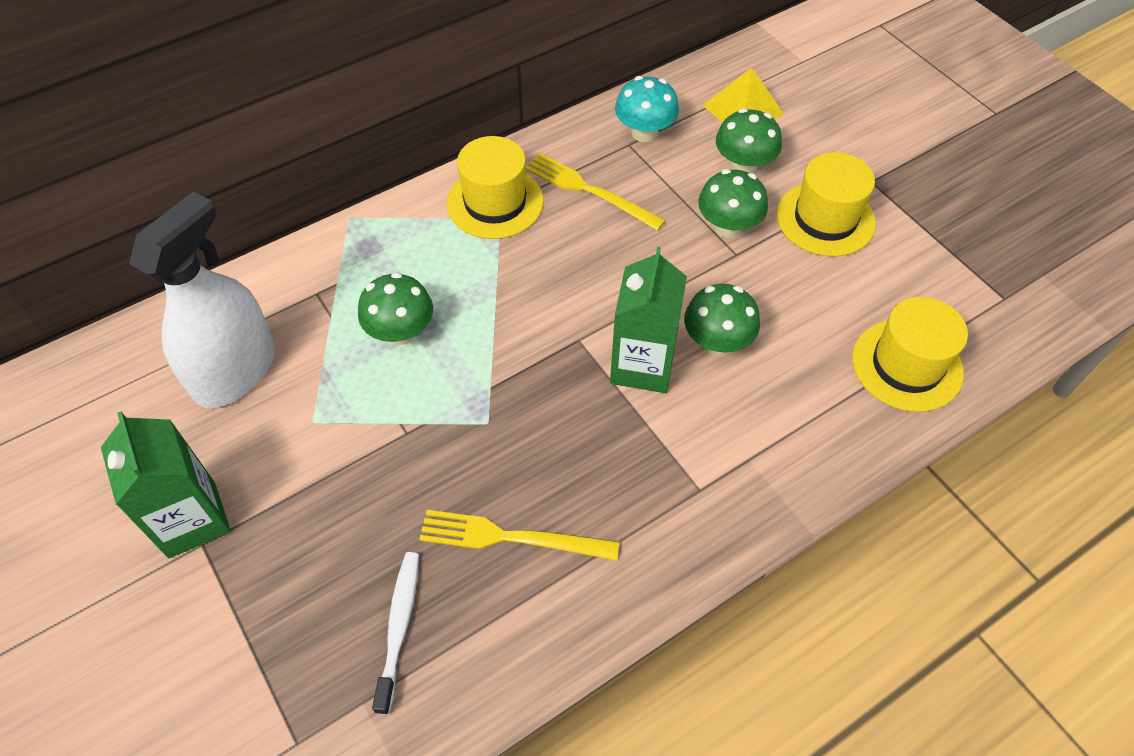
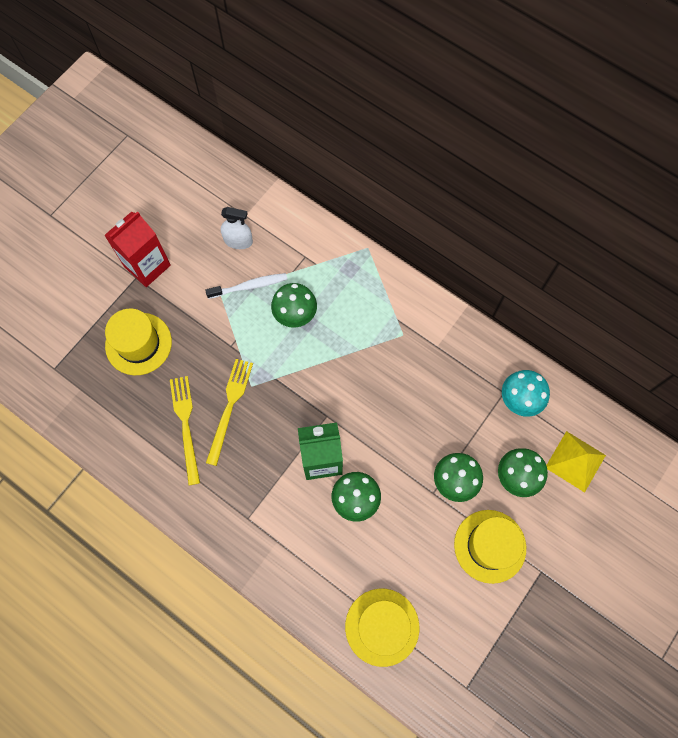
camera: 70 degrees right, 15 degrees up
green carton [101,412,231,558] -> red carton [104,211,171,287]
white spray bottle [129,192,275,408] -> white spray bottle [221,207,253,249], size x0.51
white toothbrush [372,552,419,715] -> white toothbrush moved to [205,273,288,299]
yellow hat [447,136,544,239] -> yellow hat moved to [105,308,172,375]
yellow fork [526,153,666,231] -> yellow fork moved to [206,359,253,466]

